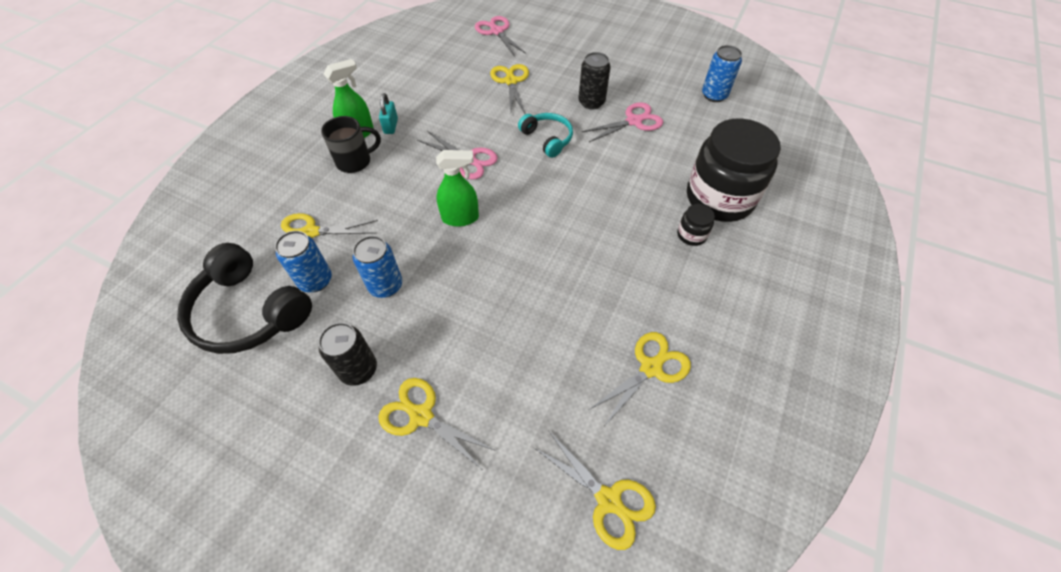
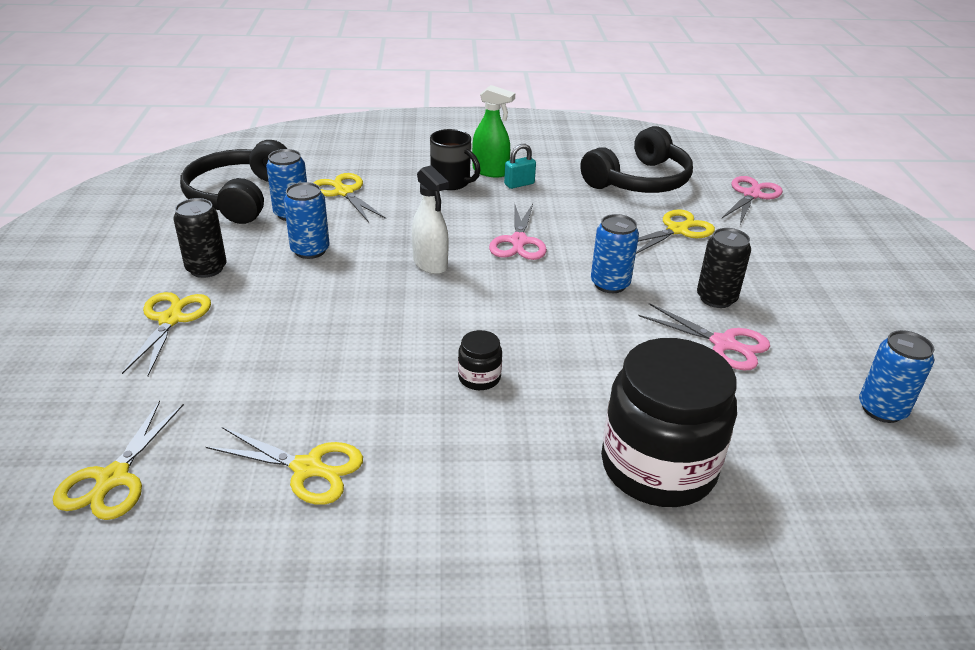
camera: 60 degrees right, 20 degrees down
green spray bottle [436,150,479,227] -> white spray bottle [412,165,449,274]
turquoise headphones [518,113,573,158] -> blue can [591,214,639,293]
black jar [677,204,715,246] -> black jar moved to [458,330,502,390]
none -> black headphones [580,126,693,193]

